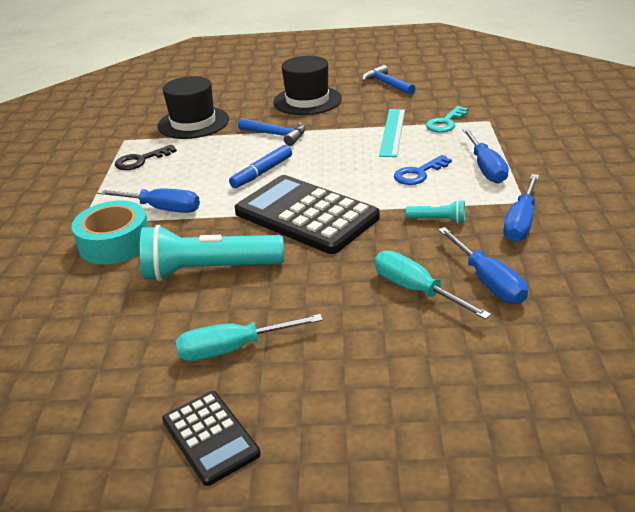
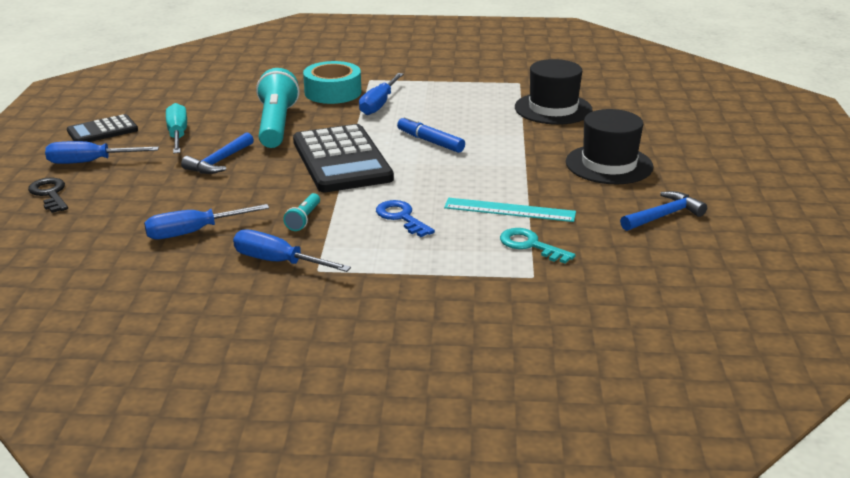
camera: 90 degrees right, 5 degrees down
black key [115,144,177,170] -> black key moved to [28,177,68,213]
black calculator [235,175,380,254] -> black calculator turned 120 degrees clockwise [293,124,394,192]
blue hammer [238,118,306,146] -> blue hammer moved to [181,132,254,174]
turquoise screwdriver [375,251,491,320] -> none
blue screwdriver [462,128,509,184] -> blue screwdriver moved to [45,141,159,164]

